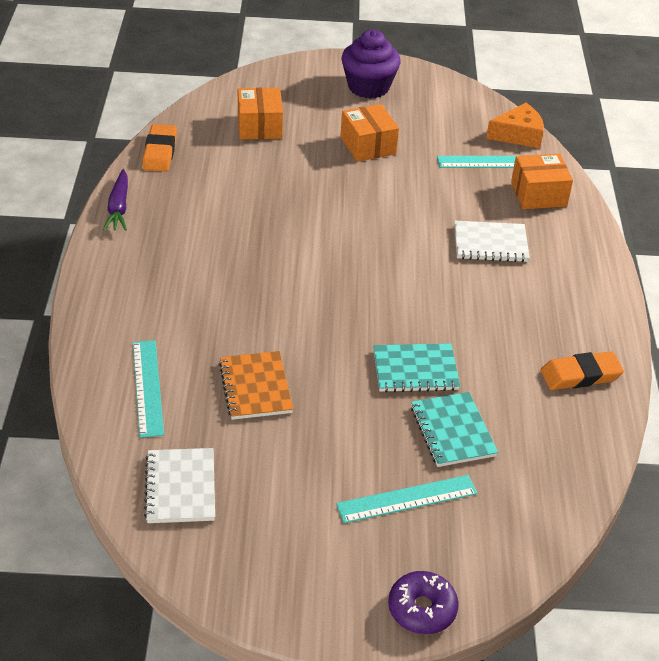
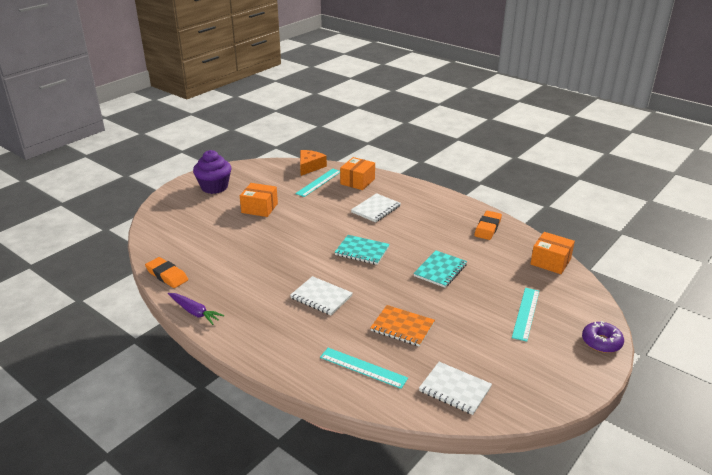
camera: 50 degrees left, 10 degrees down
orange box [238,88,283,139] -> orange box moved to [530,232,575,274]
turquoise notebook [411,392,498,467] -> turquoise notebook moved to [335,235,390,265]
none -> white notebook [290,276,352,315]

